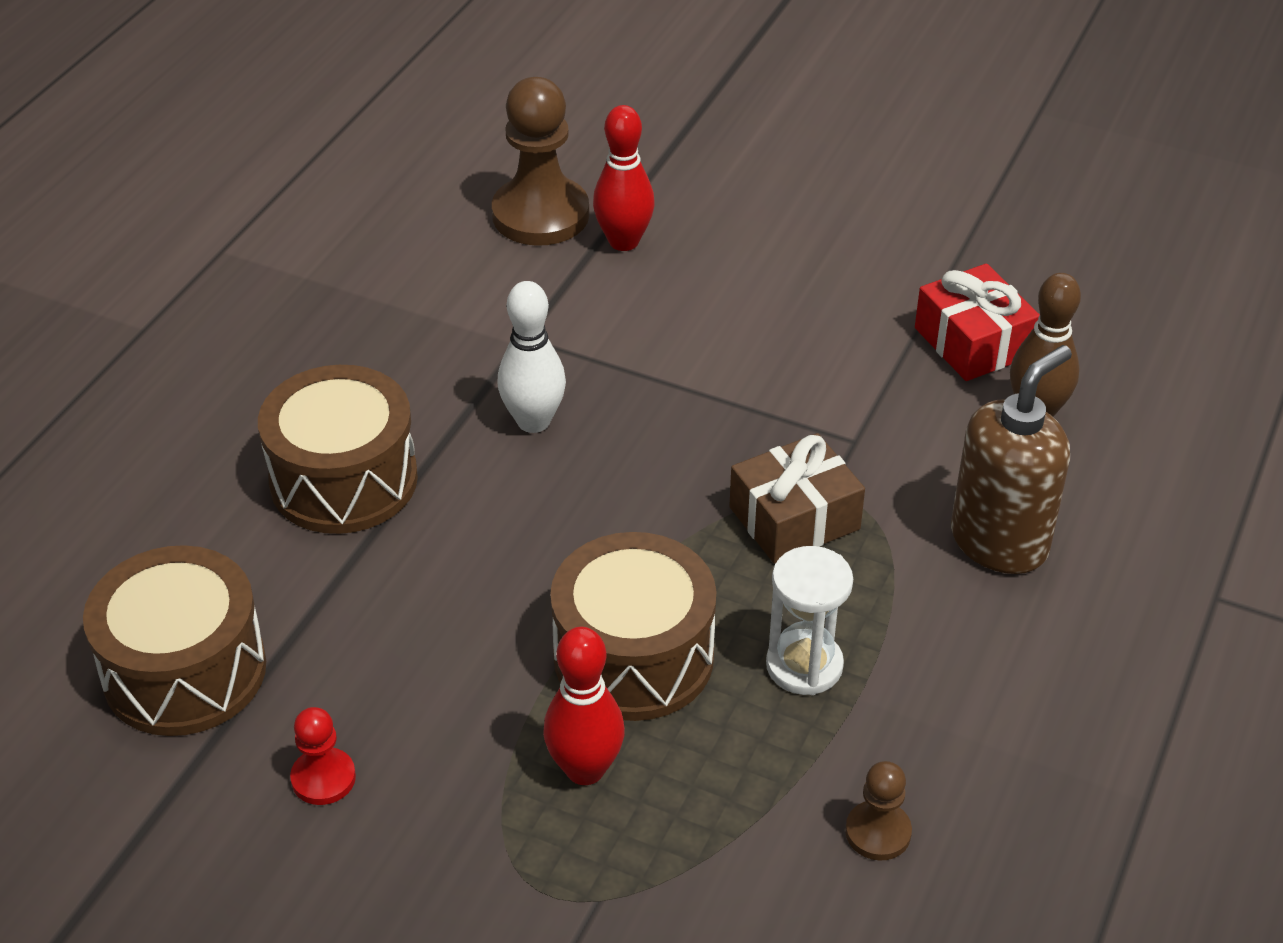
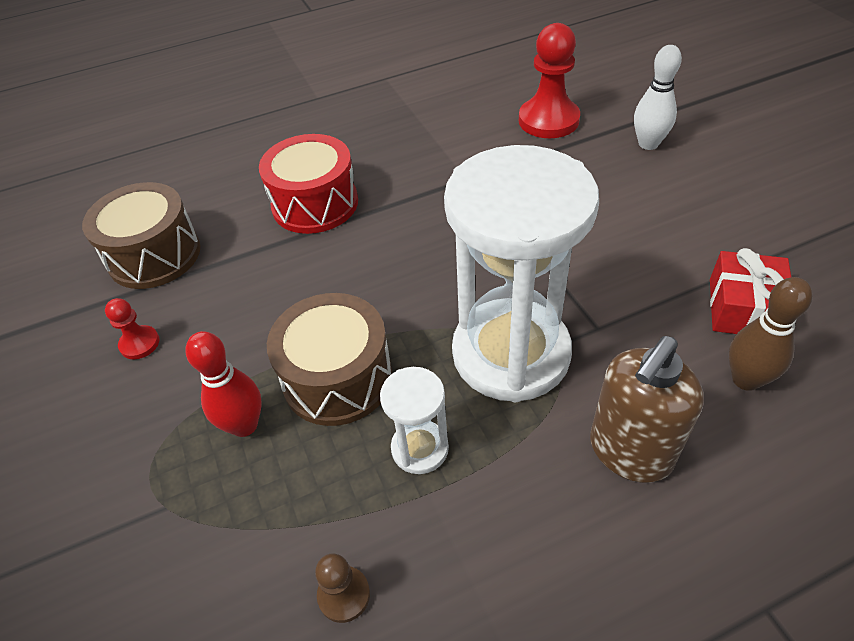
camera: 45 degrees right, 5 degrees up
brown drum [258,365,418,534] -> red drum [259,134,358,234]
brown pawn [492,77,589,246] -> red pawn [519,23,580,138]
white bowling pin [497,281,566,433] -> white bowling pin moved to [634,45,682,150]
red bowling pin [593,105,655,251] -> none
brown gift [729,433,865,564] -> white hourglass [444,145,599,402]
brown soap dispenser [951,345,1072,574] -> brown soap dispenser turned 135 degrees clockwise [590,336,704,483]

